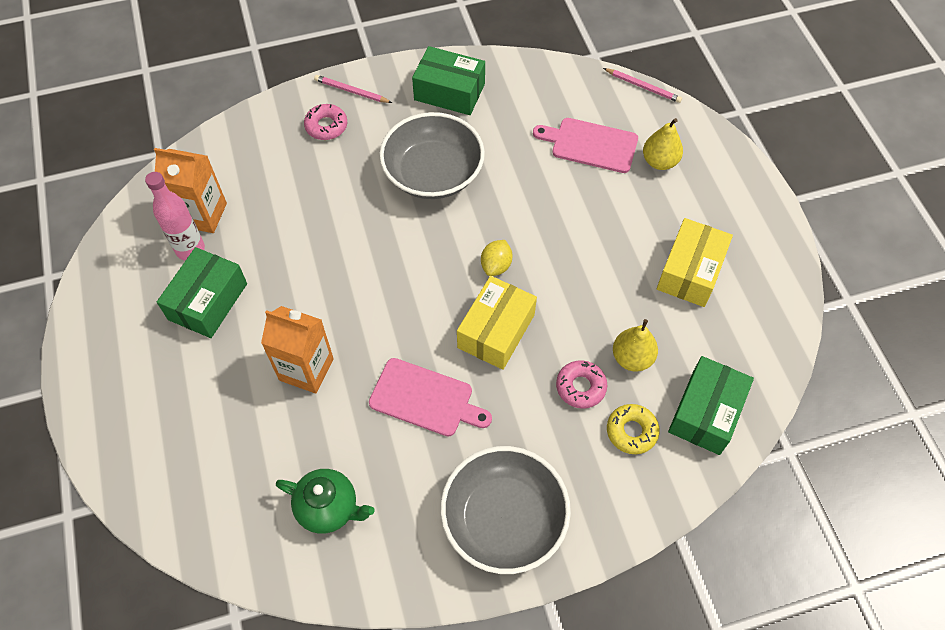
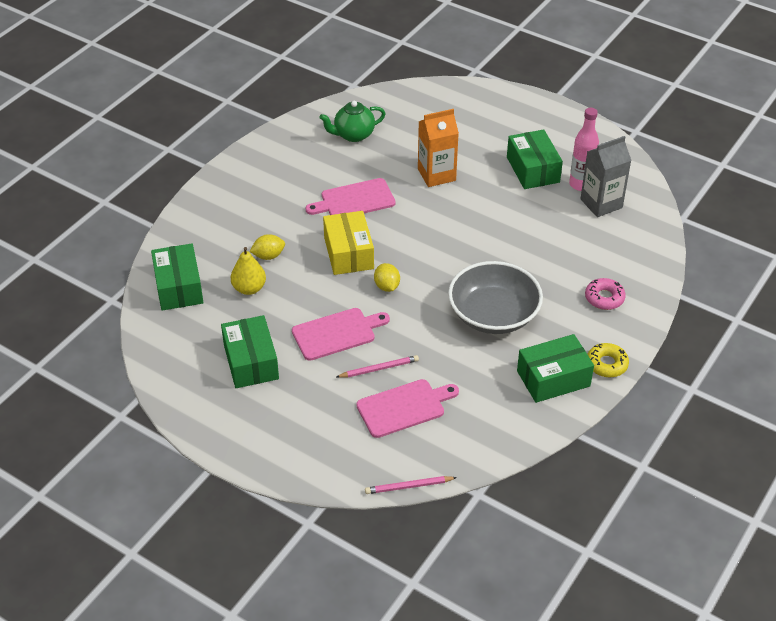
camera: 140 degrees right, 15 degrees down
orange carton [154,148,227,233] -> grey carton [580,136,632,217]
pink pencil [314,75,392,103] -> pink pencil moved to [336,355,419,378]
grey bowl [440,446,571,574] -> none
pink donut [556,360,607,408] -> yellow lemon [250,234,285,260]
yellow donut [607,404,660,454] -> yellow donut moved to [587,343,629,377]
yellow pear [643,118,683,170] -> none
yellow box [657,218,733,307] -> green box [221,315,279,388]
none -> pink cutting board [292,308,390,361]

